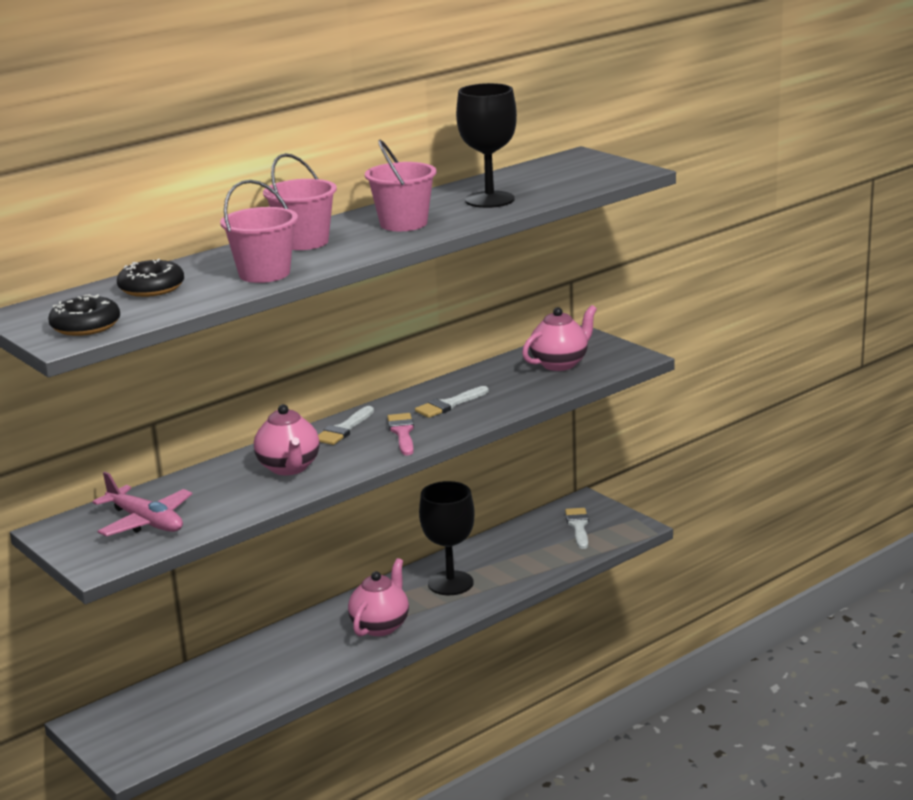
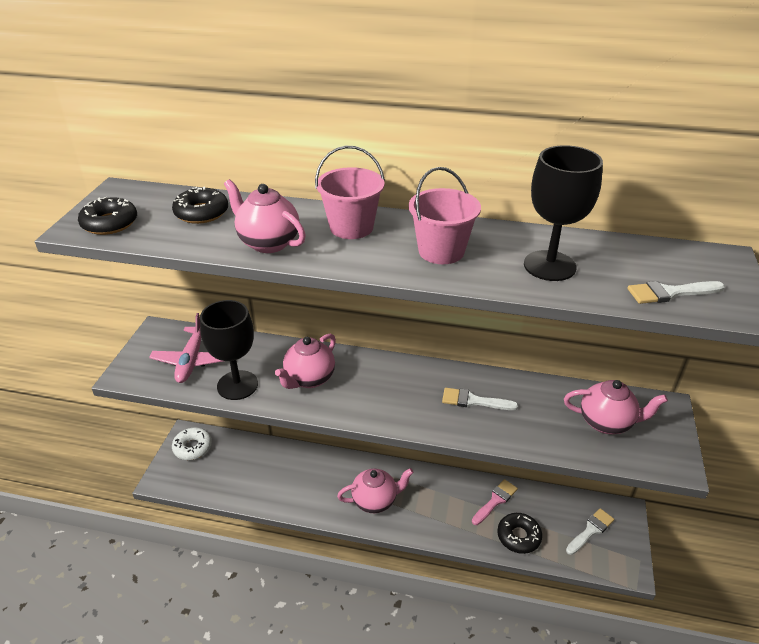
camera: 50 degrees right, 15 degrees up
pink bucket [220,180,298,283] -> pink teapot [224,179,306,253]
white brush [318,406,374,445] -> white brush moved to [628,281,725,304]
pink brush [387,413,414,456] -> pink brush moved to [472,479,518,525]
black goblet [419,481,475,595] -> black goblet moved to [200,300,258,400]
none -> white donut [172,427,212,460]
none -> black donut [497,513,542,554]

